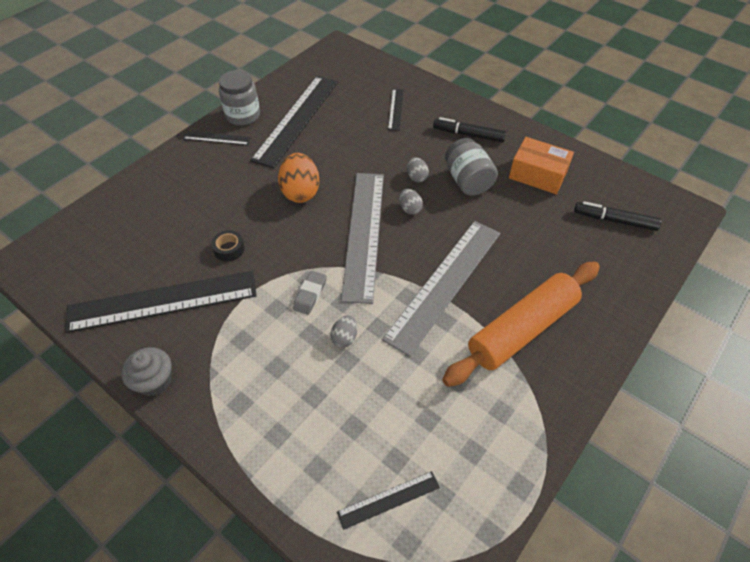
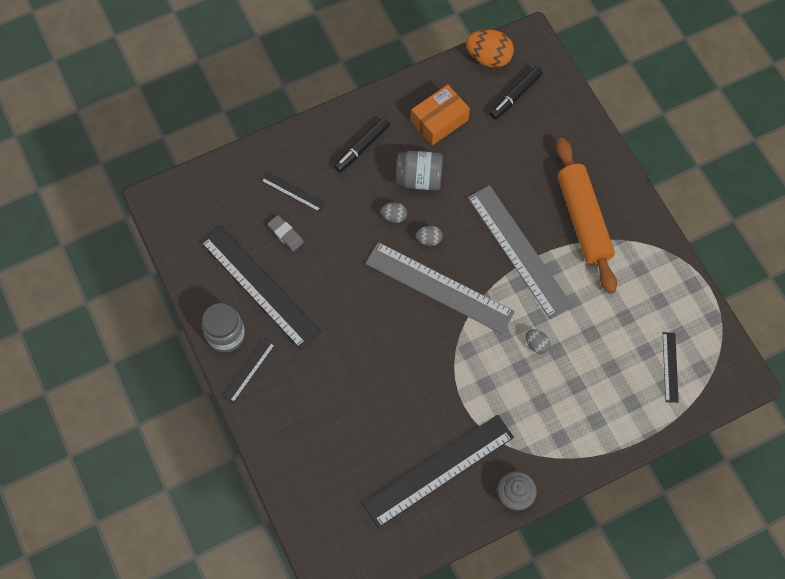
camera: 65 degrees left, 15 degrees up
black ruler [65,271,257,333] -> black ruler turned 45 degrees clockwise [362,415,514,528]
black tape [211,230,245,261] -> none
orange egg [278,153,320,203] -> orange egg moved to [466,29,514,68]
grey eraser [293,271,327,315] -> grey eraser moved to [267,215,304,251]

